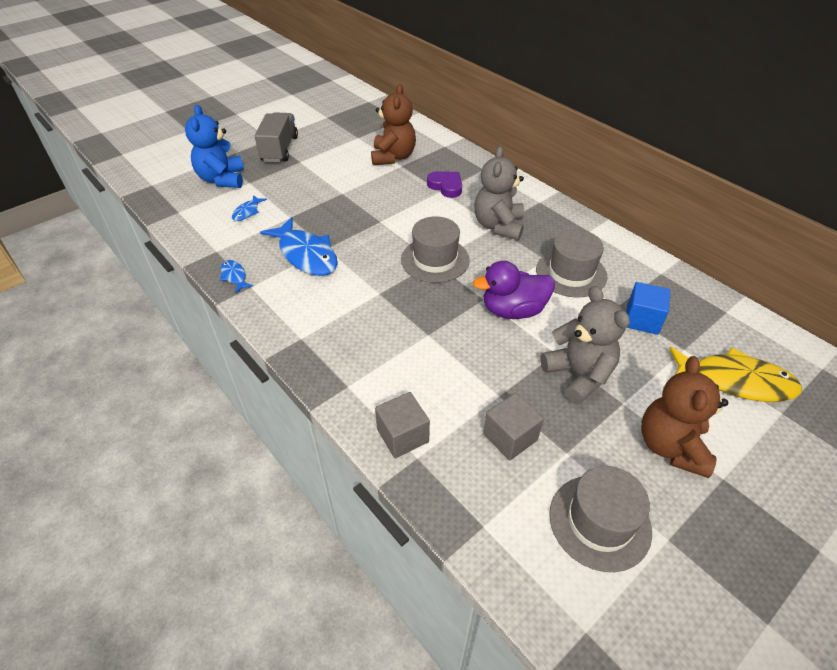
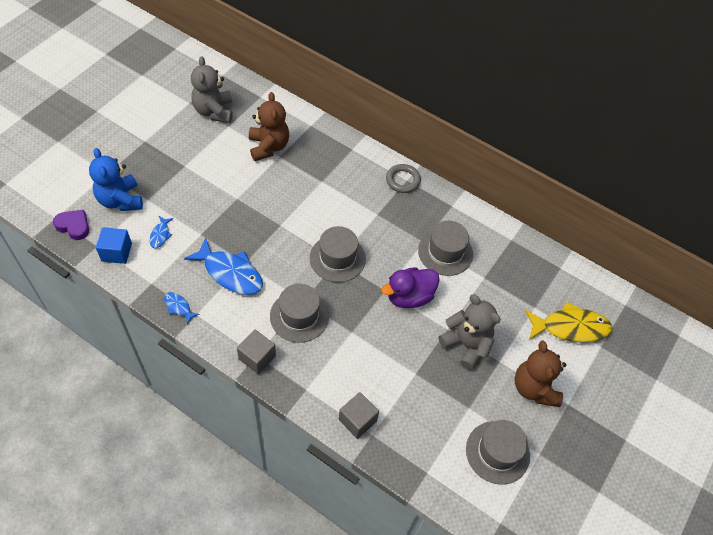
camera: 20 degrees left, 10 degrees up
grey truck [255,112,298,162] -> none
purple heart [427,171,462,198] -> purple heart moved to [53,210,89,240]
grey teddy bear [474,146,524,240] -> grey teddy bear moved to [191,56,233,123]
grey cube [483,393,544,461] -> grey cube moved to [237,329,276,374]
blue cube [626,282,671,335] -> blue cube moved to [96,227,132,264]
none -> grey hat [270,284,329,343]
none -> grey ring [386,164,421,193]

